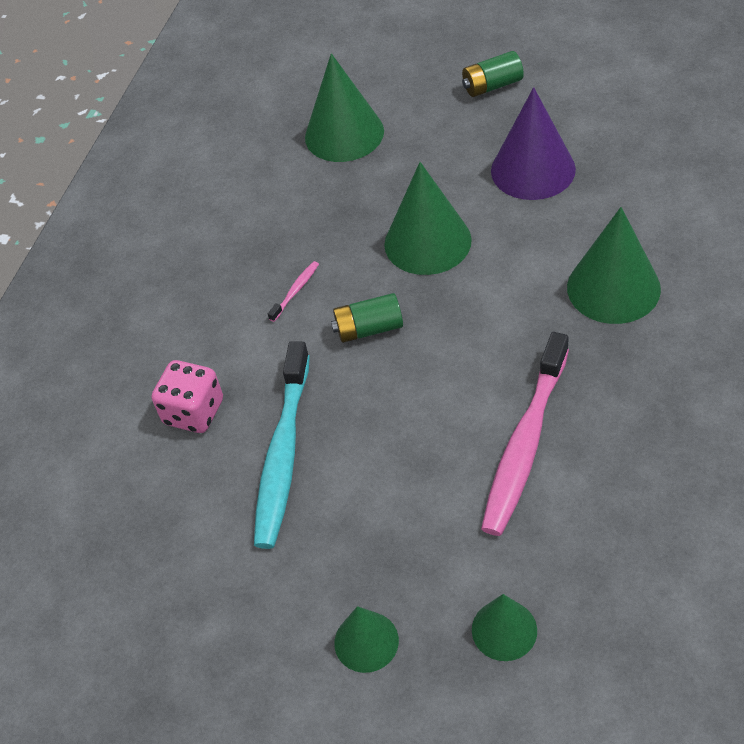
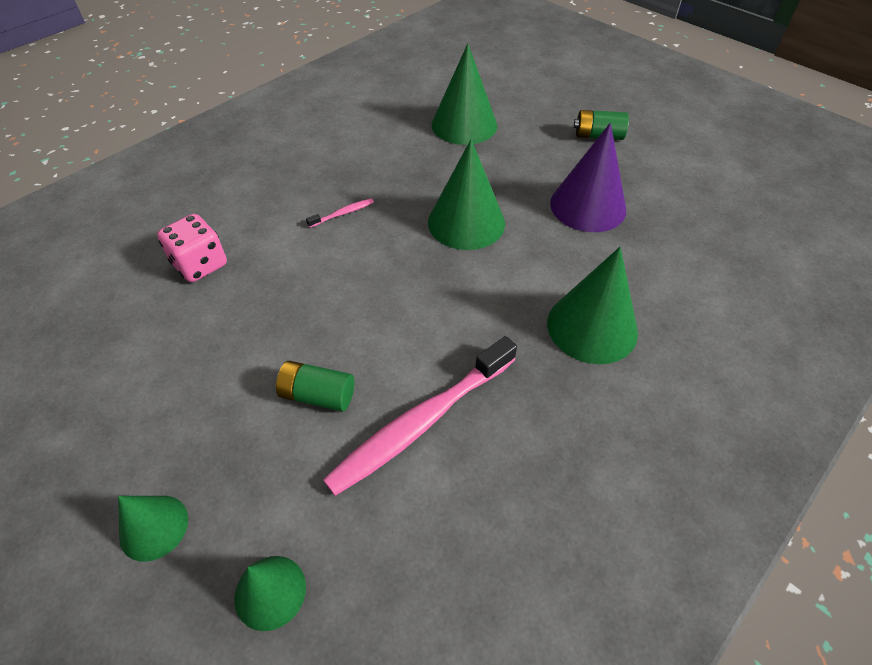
camera: 20 degrees right, 0 degrees up
turquoise toothbrush [254,341,310,549] -> none
green battery [331,293,403,343] -> green battery moved to [276,361,354,412]

